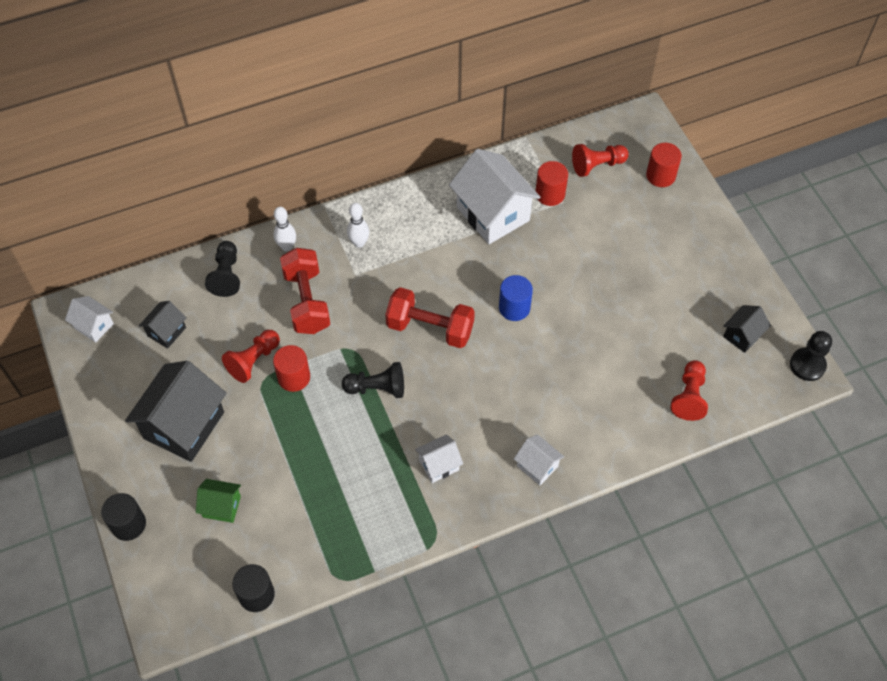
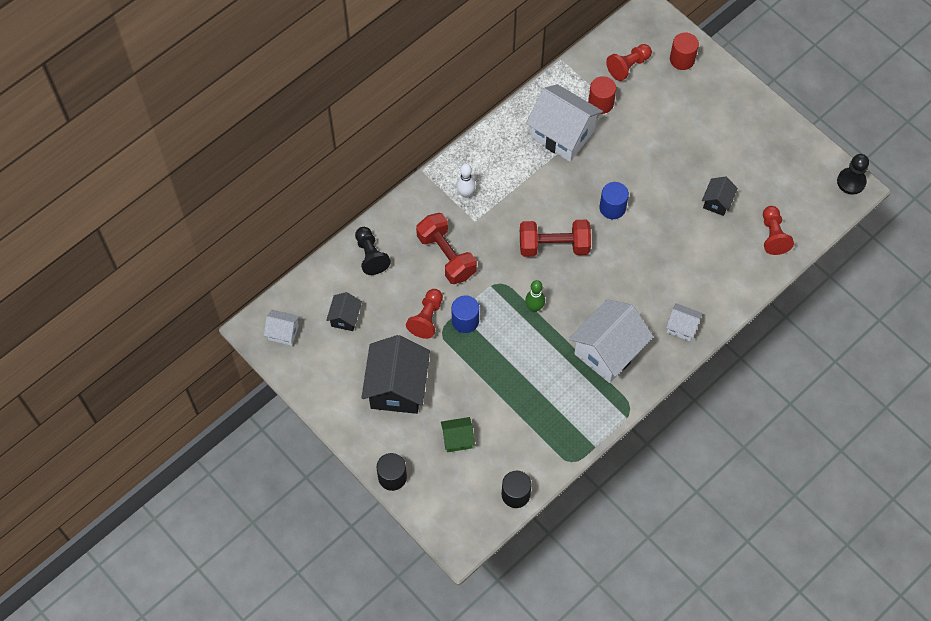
camera: 20 degrees left, 5 degrees up
red cylinder [273,345,310,392] -> blue cylinder [452,295,479,333]
white bowling pin [274,207,296,251] -> none
black pawn [342,362,404,398] -> green bowling pin [525,280,545,312]
white house [415,434,463,483] -> white house [569,299,653,383], size x2.03
black house [723,305,771,353] -> black house moved to [702,177,738,216]

